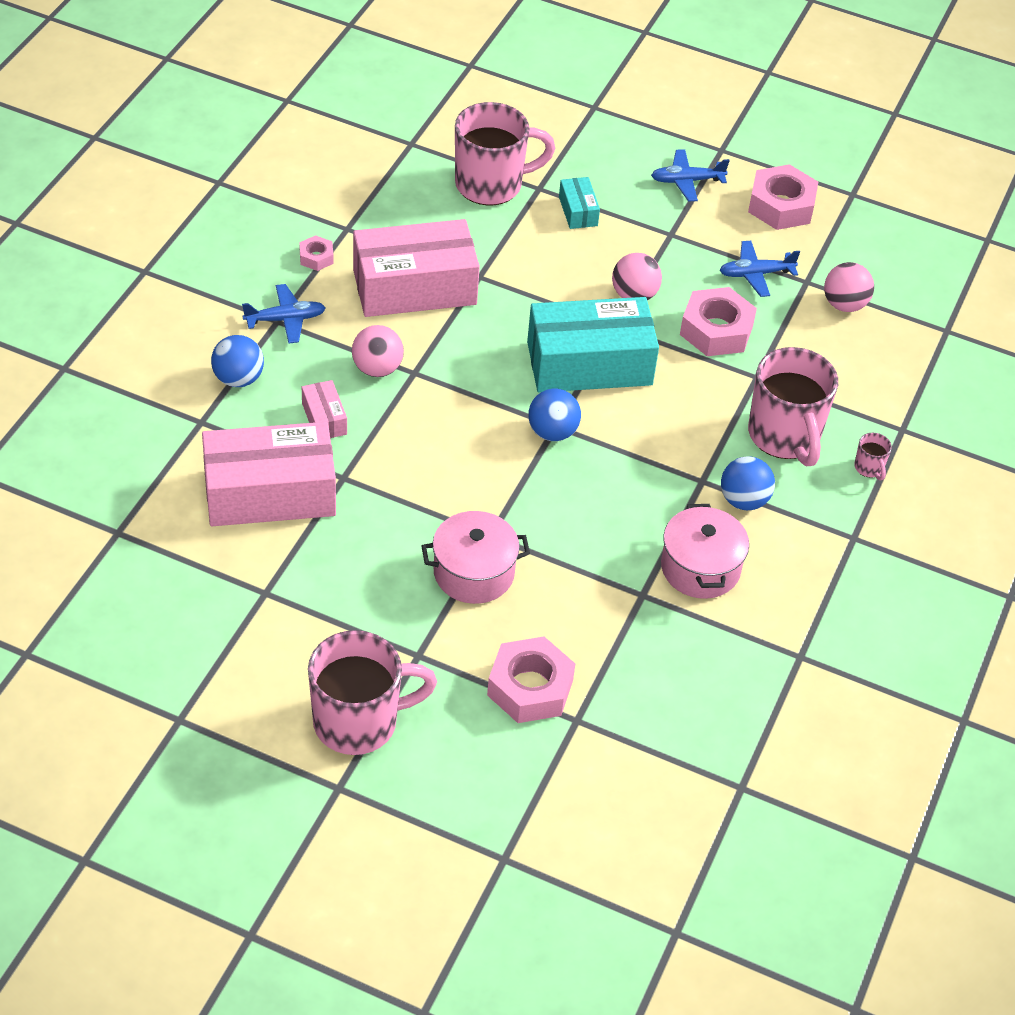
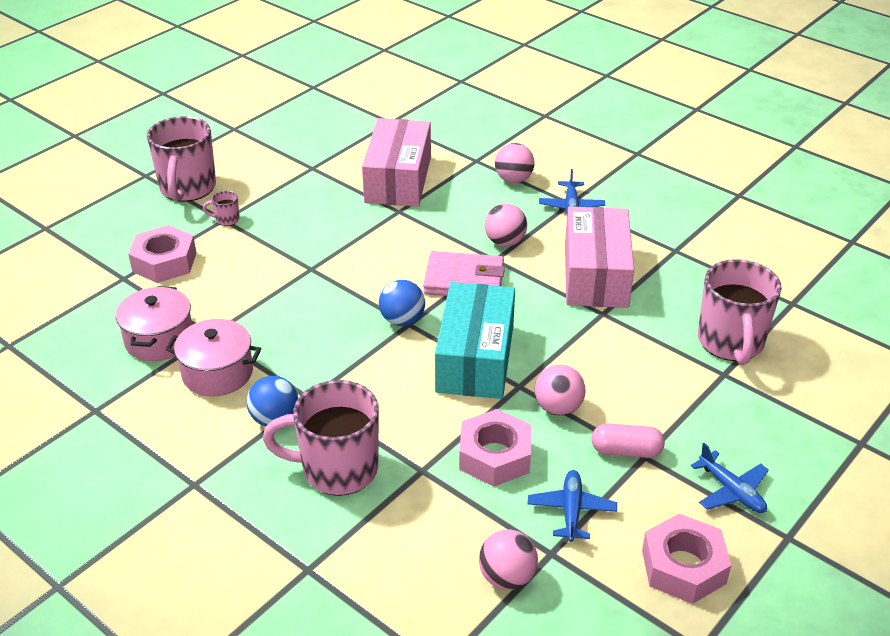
camera: 110 degrees right, 10 degrees down
blue ball [211,335,264,387] -> pink ball [495,143,534,183]
pink nut [299,235,334,271] -> none
pink box [302,380,347,438] -> none
pink pot [421,511,530,604] -> pink pot moved to [116,286,192,361]
turquoise box [559,177,600,229] -> none
blue plane [651,149,730,201] -> blue plane turned 135 degrees clockwise [691,443,769,513]
pink mug [854,433,892,480] -> pink mug moved to [203,191,239,226]
none -> pink wallet [423,251,505,296]
none -> pink capsule [591,423,665,458]

